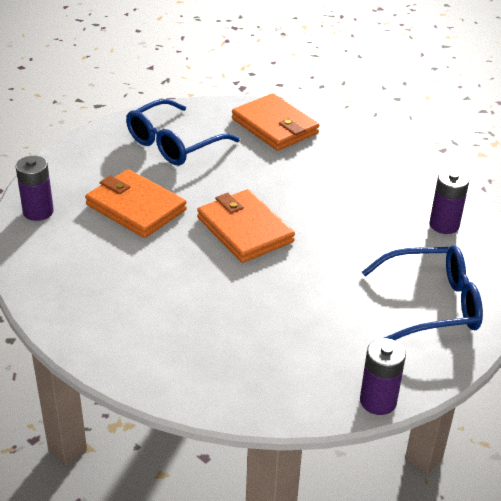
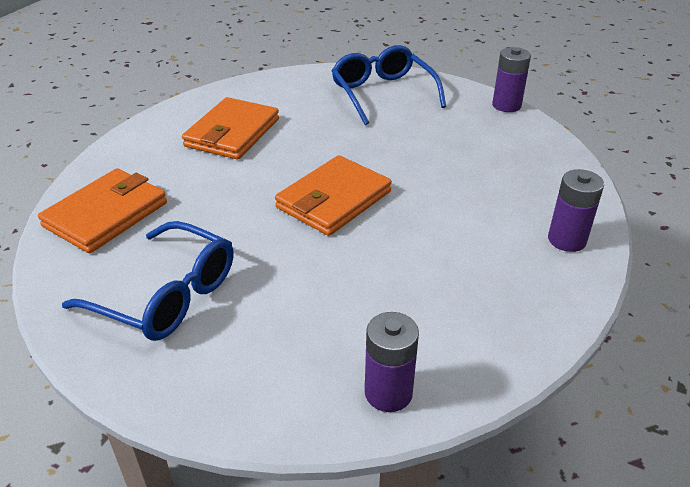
camera: 105 degrees left, 0 degrees up
orange wallet [85,169,187,238] -> orange wallet moved to [182,97,279,159]
purple battery [429,169,469,234] -> purple battery moved to [548,169,604,252]

